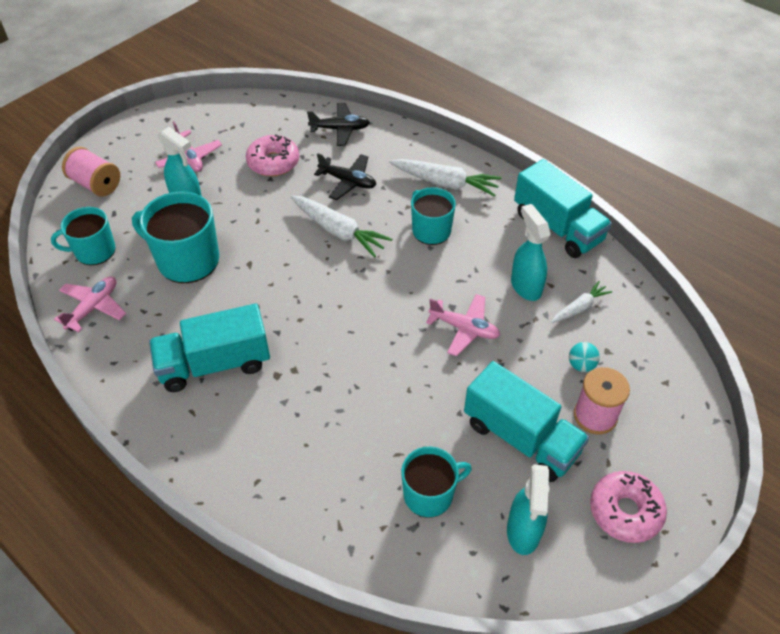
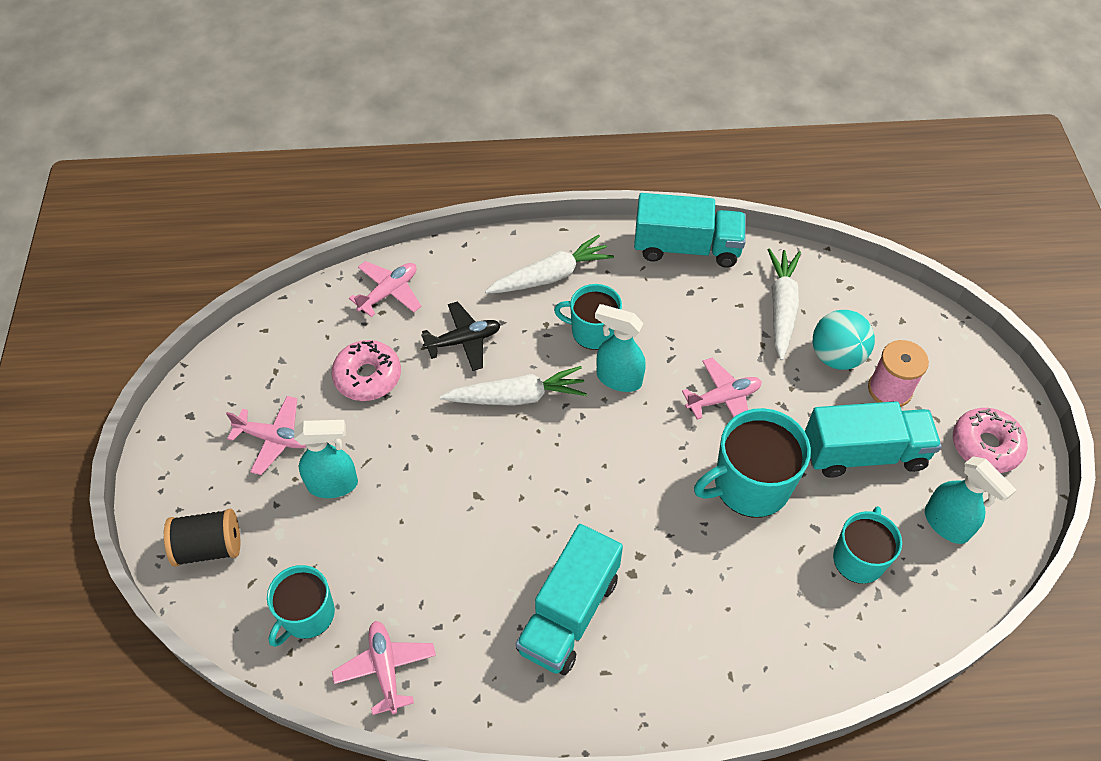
camera: 45 degrees left, 5 degrees up
pink spool [62,147,120,197] -> black spool [164,509,240,567]
turquoise mug [132,192,219,283] -> turquoise mug moved to [694,408,811,517]
black plane [307,103,370,146] -> pink plane [349,261,421,317]
turquoise spray bottle [511,204,550,301] -> turquoise spray bottle moved to [595,304,646,392]
white carrot [551,281,612,323] -> white carrot [767,248,801,361], size x1.70
turquoise ball [569,342,600,372] -> turquoise ball [813,310,875,370], size x1.91

